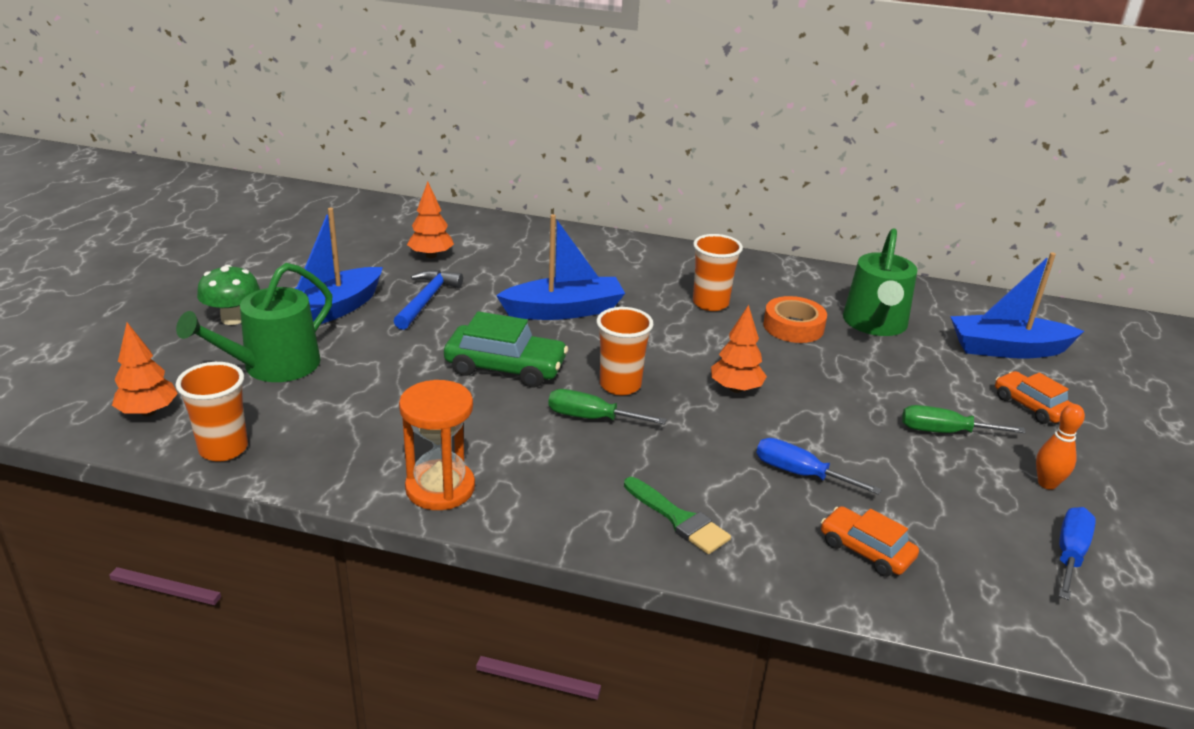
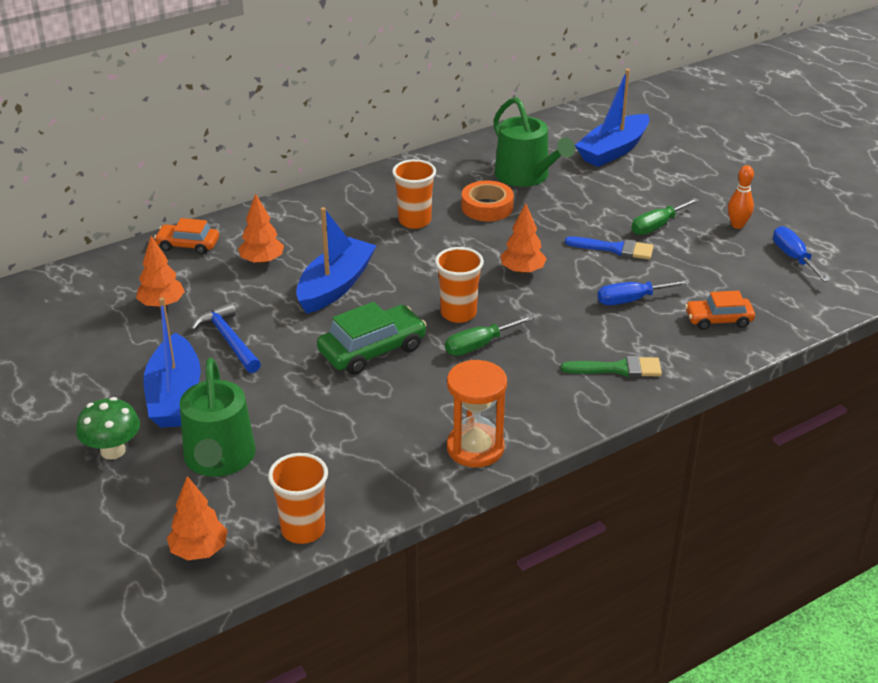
camera: 45 degrees left, 5 degrees up
orange car [995,371,1073,424] -> orange car moved to [154,218,219,255]
none -> orange tree [238,193,284,265]
none -> blue brush [565,236,654,260]

